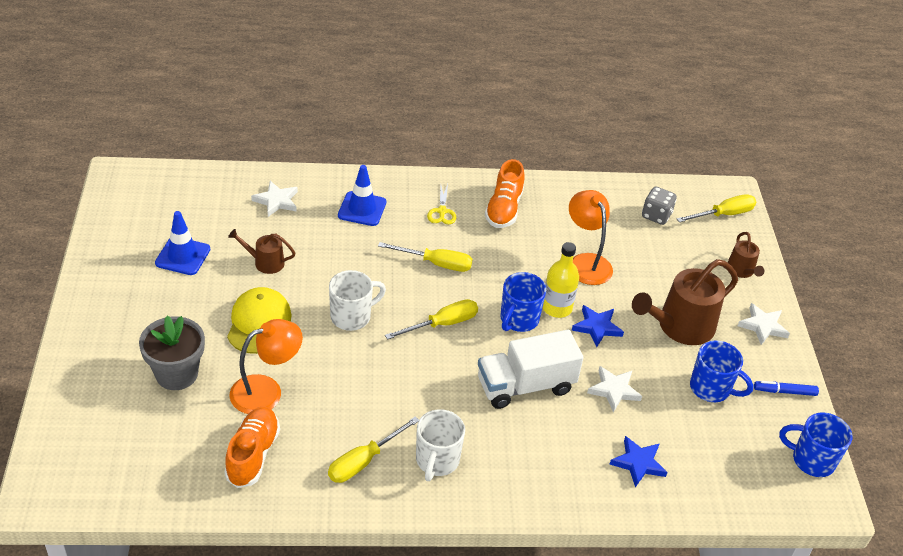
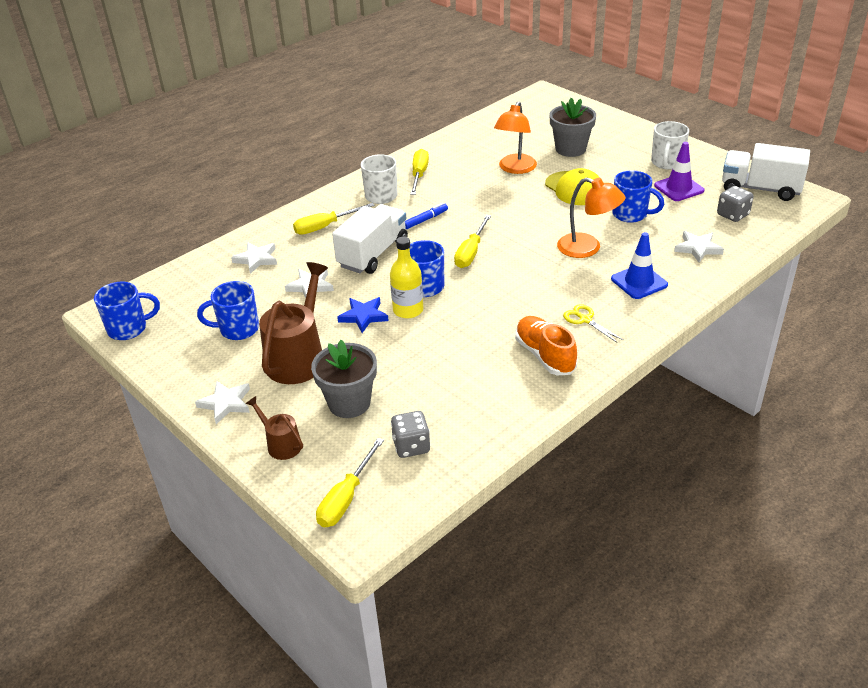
camera: 145 degrees right, 5 degrees down
blue traffic cone [155,211,210,275] -> purple traffic cone [654,142,704,201]
orange shoe [224,407,280,488] -> none
brown watering can [228,229,295,274] -> blue mug [612,170,664,223]
white mug [329,270,386,331] -> white mug moved to [651,121,689,170]
yellow screwdriver [378,242,473,272] -> yellow screwdriver moved to [293,203,375,235]
orange lamp [569,190,613,285] -> orange lamp moved to [557,178,625,258]
blue star [609,436,668,487] -> white star [231,242,277,274]
blue marker [754,381,819,396] -> blue marker moved to [405,203,448,229]
none -> grey flower pot [311,340,377,418]
none -> grey dice [717,186,754,222]
none -> white truck [722,143,810,201]

